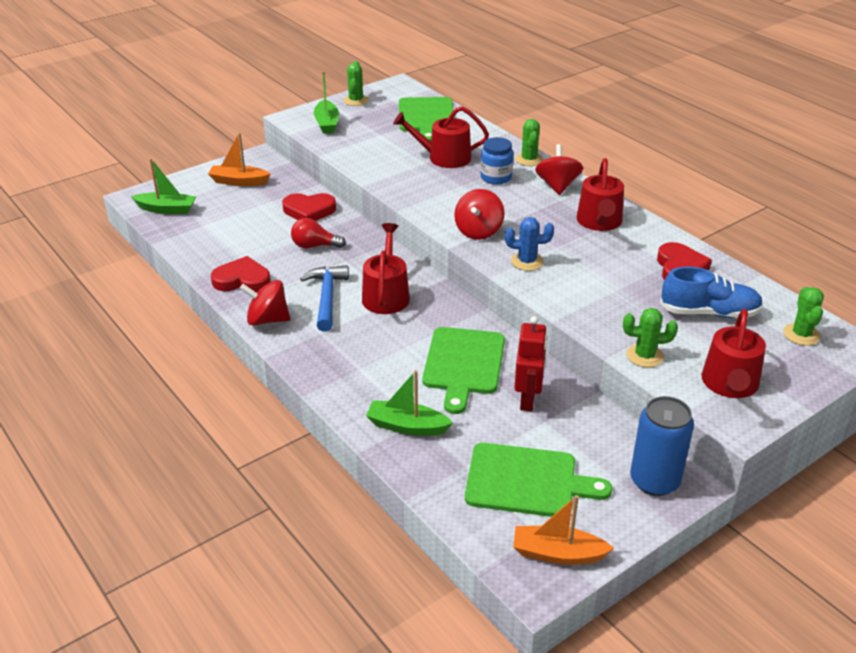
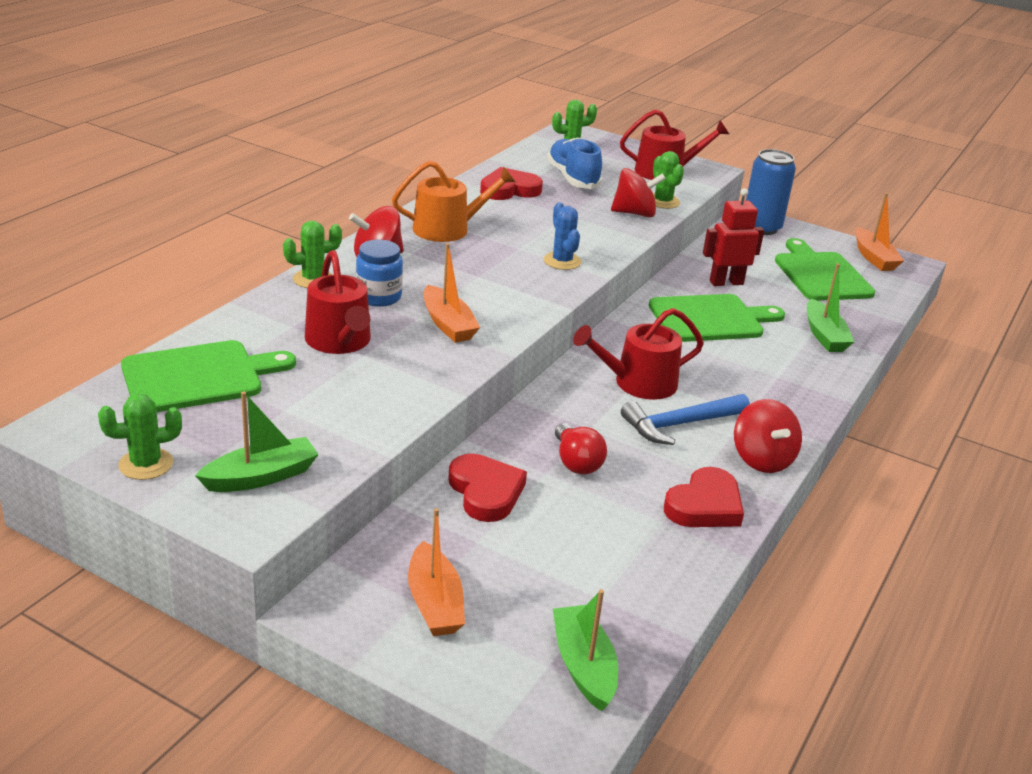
camera: 115 degrees left, 5 degrees down
red heart [211,256,271,292] -> red heart turned 120 degrees counterclockwise [664,467,744,527]
red spinning top [454,189,505,240] -> red spinning top moved to [611,168,666,217]
red watering can [576,158,624,231] -> orange watering can [392,161,516,242]
none -> orange boat [424,243,480,343]

